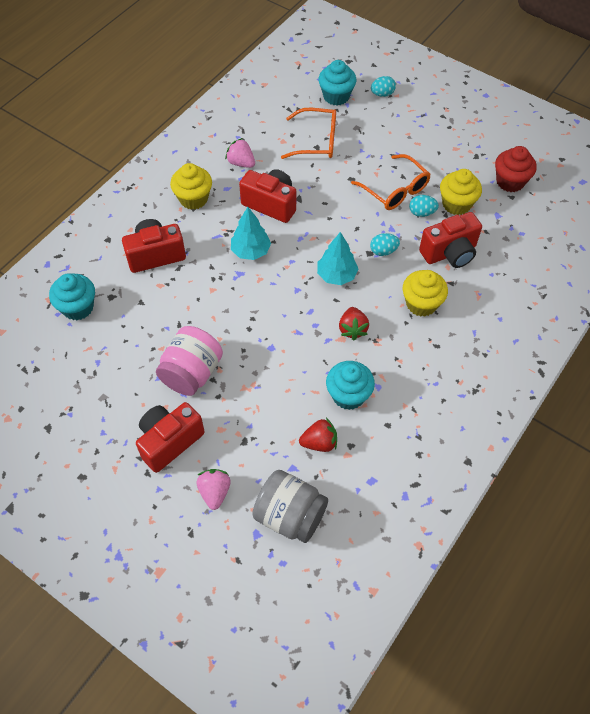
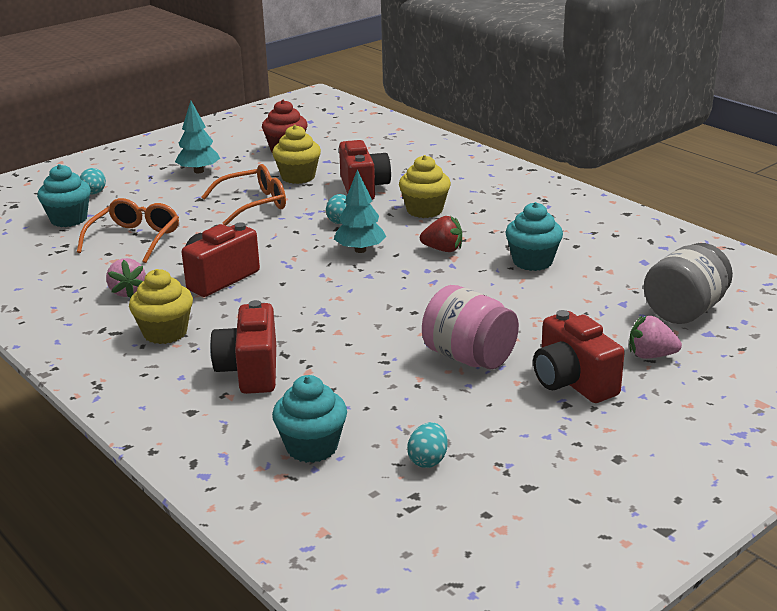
camera: 75 degrees left, 30 degrees down
pink strawberry [225,138,255,168] -> pink strawberry turned 75 degrees counterclockwise [106,258,146,298]
turquoise tree [231,207,271,260] -> turquoise tree moved to [175,101,220,173]
red strawberry [299,418,337,452] -> none
turquoise egg [409,195,439,217] -> turquoise egg moved to [407,422,448,468]

